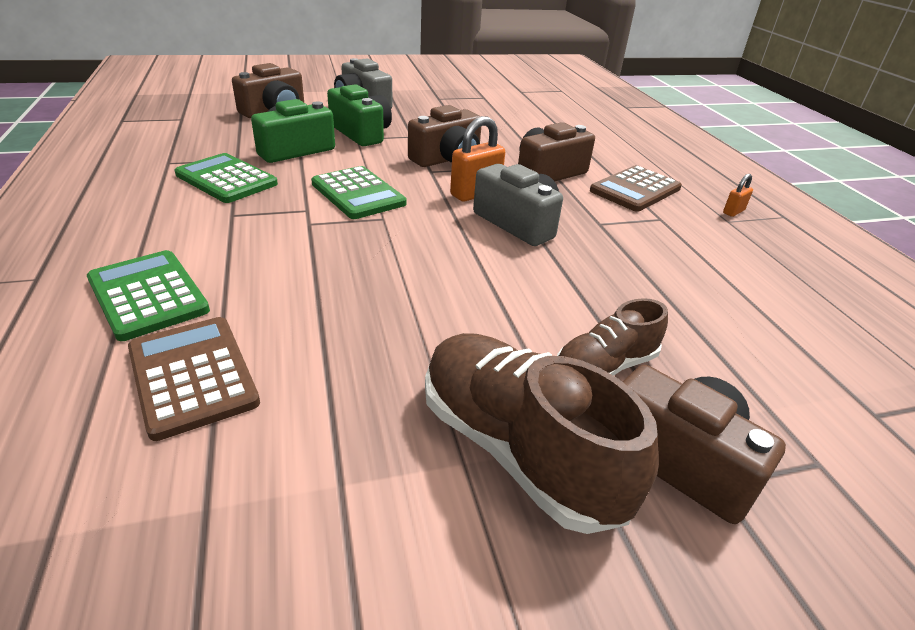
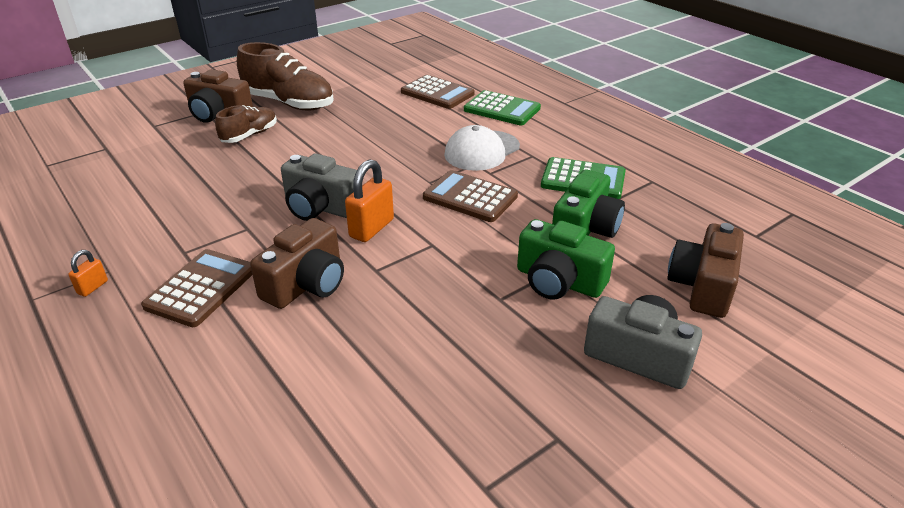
camera: 160 degrees right, 0 degrees up
green calculator [311,166,407,219] -> brown calculator [423,170,518,222]
brown camera [408,105,481,167] -> none
none -> white cap [444,125,520,171]

